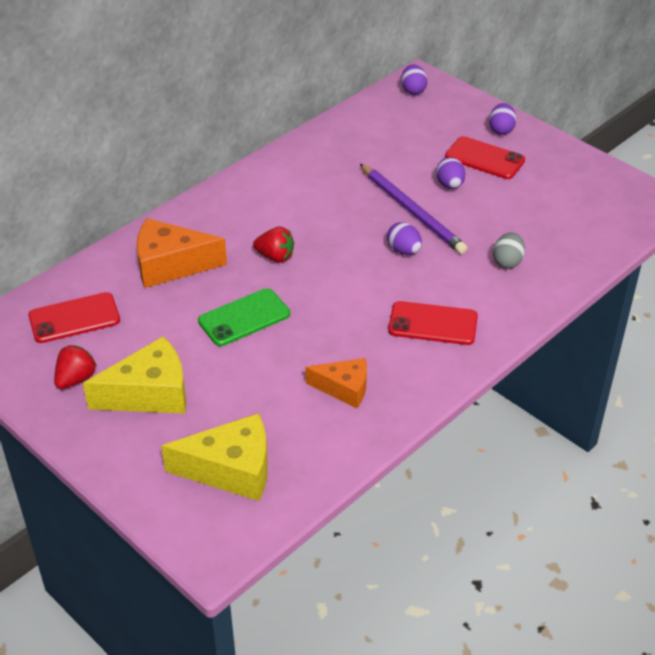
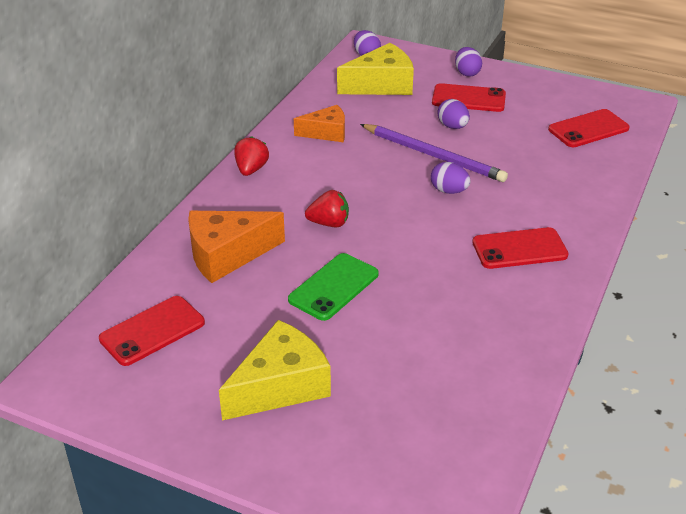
camera: 20 degrees left, 5 degrees down
red strawberry [54,345,97,389] -> red strawberry moved to [234,136,269,176]
yellow cheese [161,413,268,501] -> yellow cheese moved to [337,43,414,95]
orange cheese [305,358,367,409] -> orange cheese moved to [294,105,345,142]
grey egg [493,232,525,269] -> none
none -> red phone [548,109,630,147]

